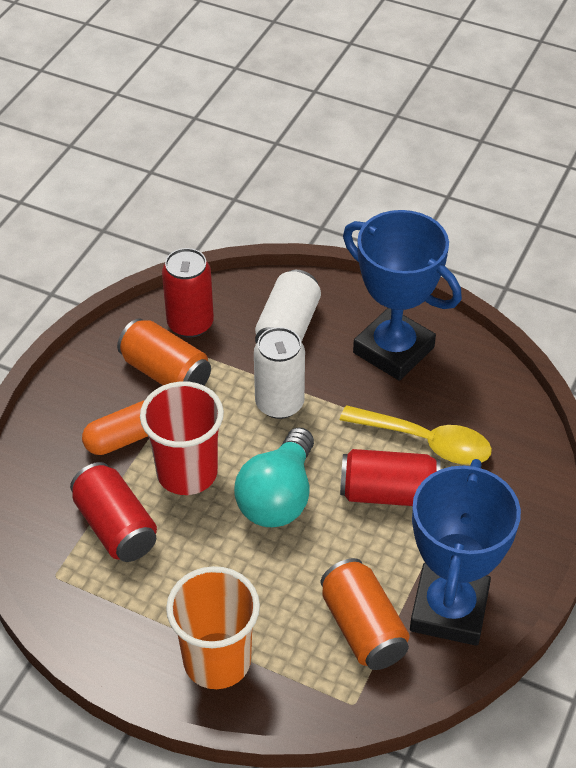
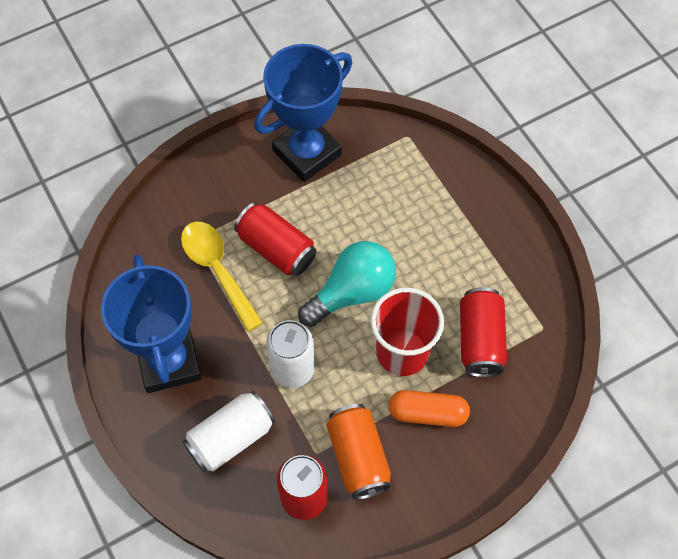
camera: 145 degrees left, 15 degrees up
orange cup [166,566,260,689] -> none
orange can [320,558,410,670] -> none

